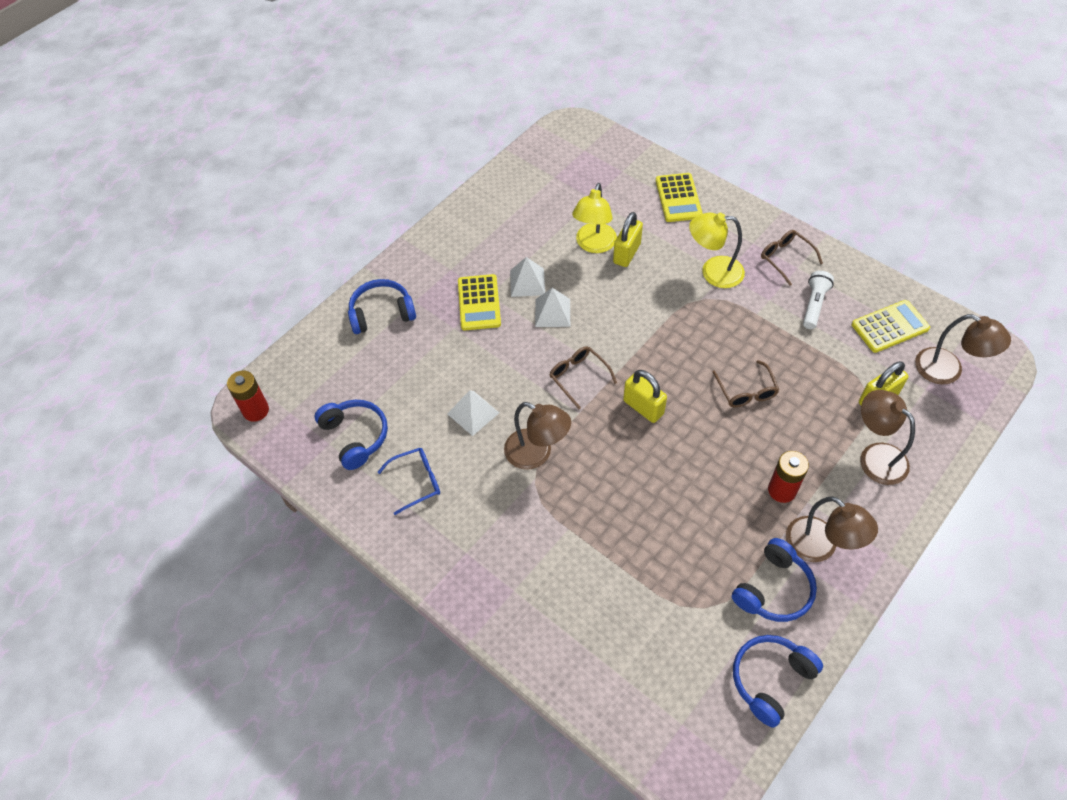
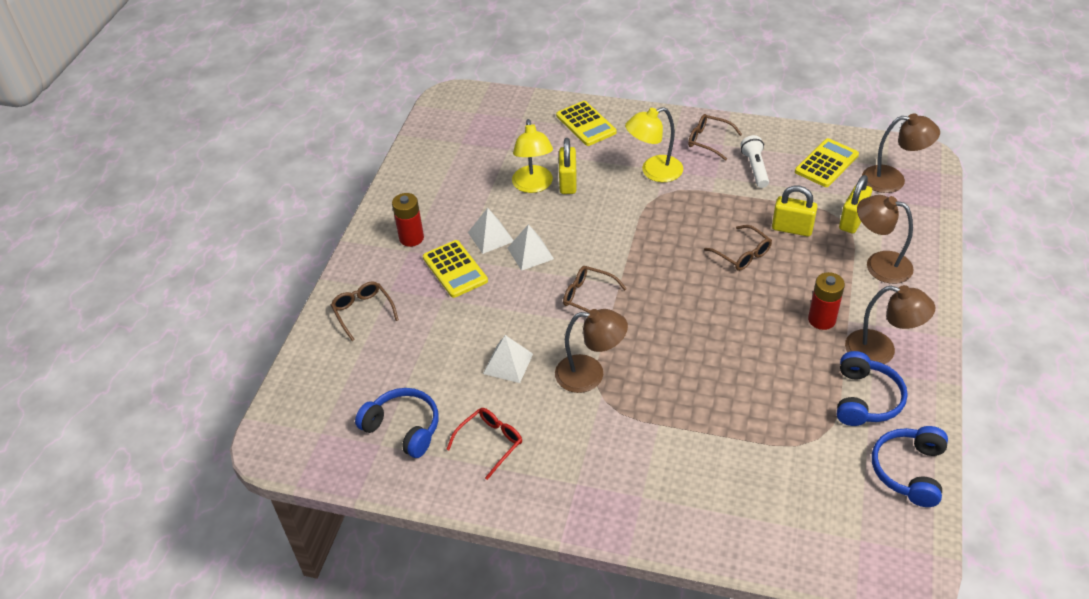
camera: 25 degrees left, 10 degrees down
red battery [227,371,269,422] -> red battery moved to [392,193,424,247]
blue headphones [348,279,416,334] -> brown glasses [331,281,399,341]
blue glasses [378,448,440,515] -> red glasses [446,408,522,480]
yellow padlock [623,370,667,423] -> yellow padlock moved to [772,185,817,237]

